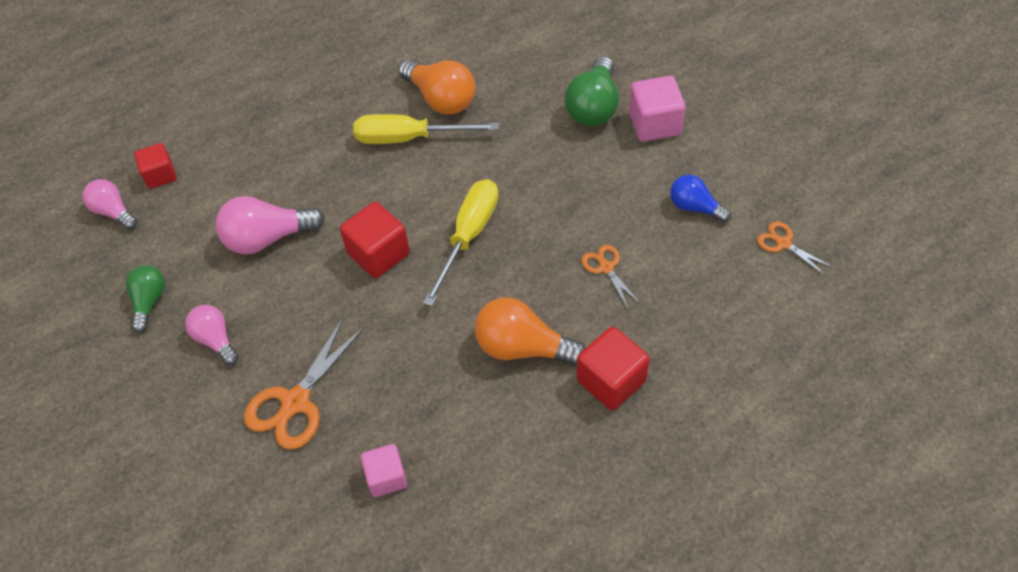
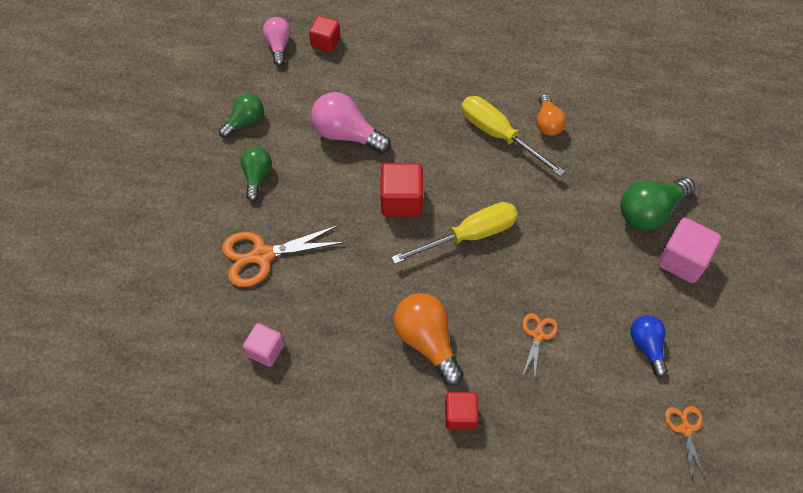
camera: 40 degrees right, 5 degrees up
pink light bulb [185,305,239,365] -> green light bulb [241,147,271,201]
orange light bulb [399,60,475,114] -> orange light bulb [536,94,566,136], size x0.63
red cube [577,327,650,410] -> red cube [445,392,478,430], size x0.66

